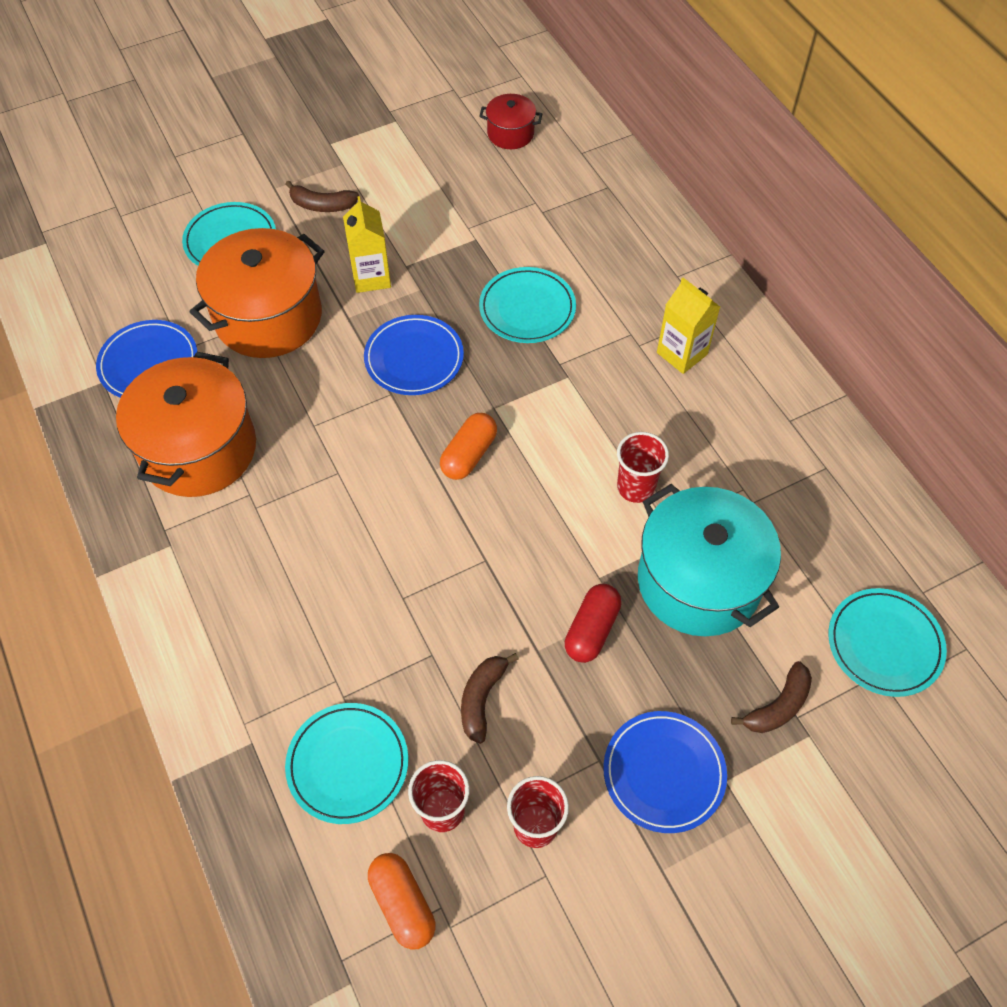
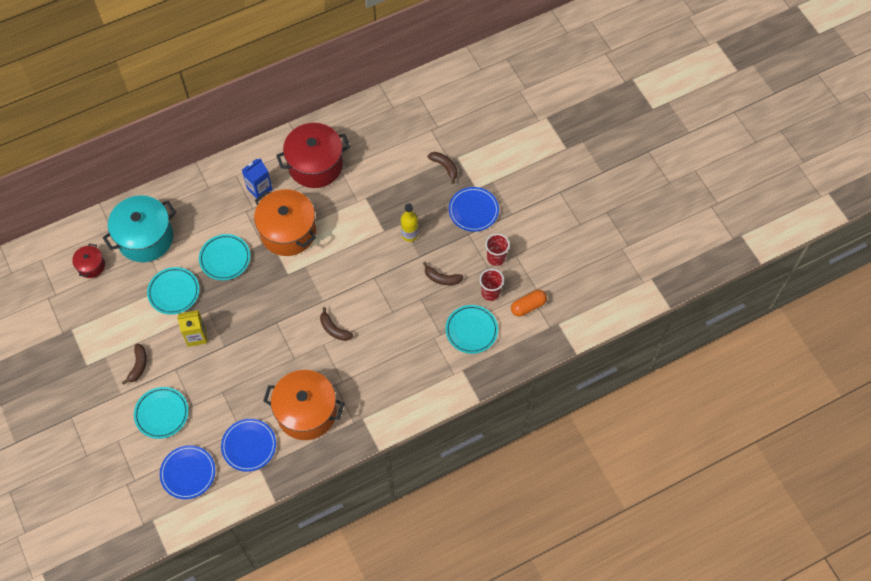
camera: 90 degrees left, 5 degrees up
orange pot [190,228,325,358] -> orange pot moved to [254,189,316,256]
blue plate [364,315,464,395] -> blue plate moved to [160,445,215,499]
orange capsule [440,413,497,480] -> none
red capsule [565,584,621,663] -> yellow bottle [401,203,418,242]
red cup [617,432,669,503] -> none
turquoise pot [638,484,781,636] -> turquoise pot moved to [103,195,176,262]
yellow carton [657,278,720,374] -> blue carton [242,158,272,198]
turquoise plate [828,588,947,697] -> turquoise plate moved to [147,267,199,315]
none -> red pot [276,123,350,188]
none -> brown banana [320,307,353,341]

